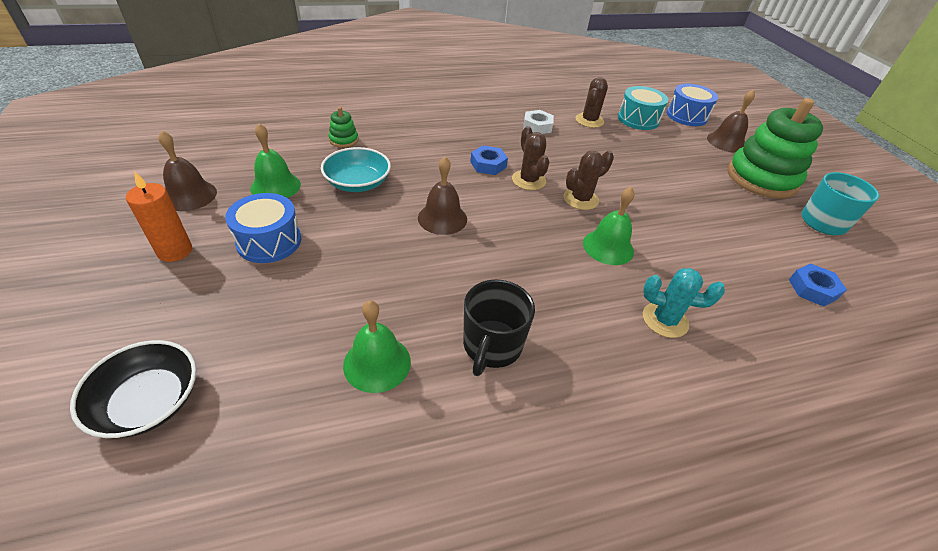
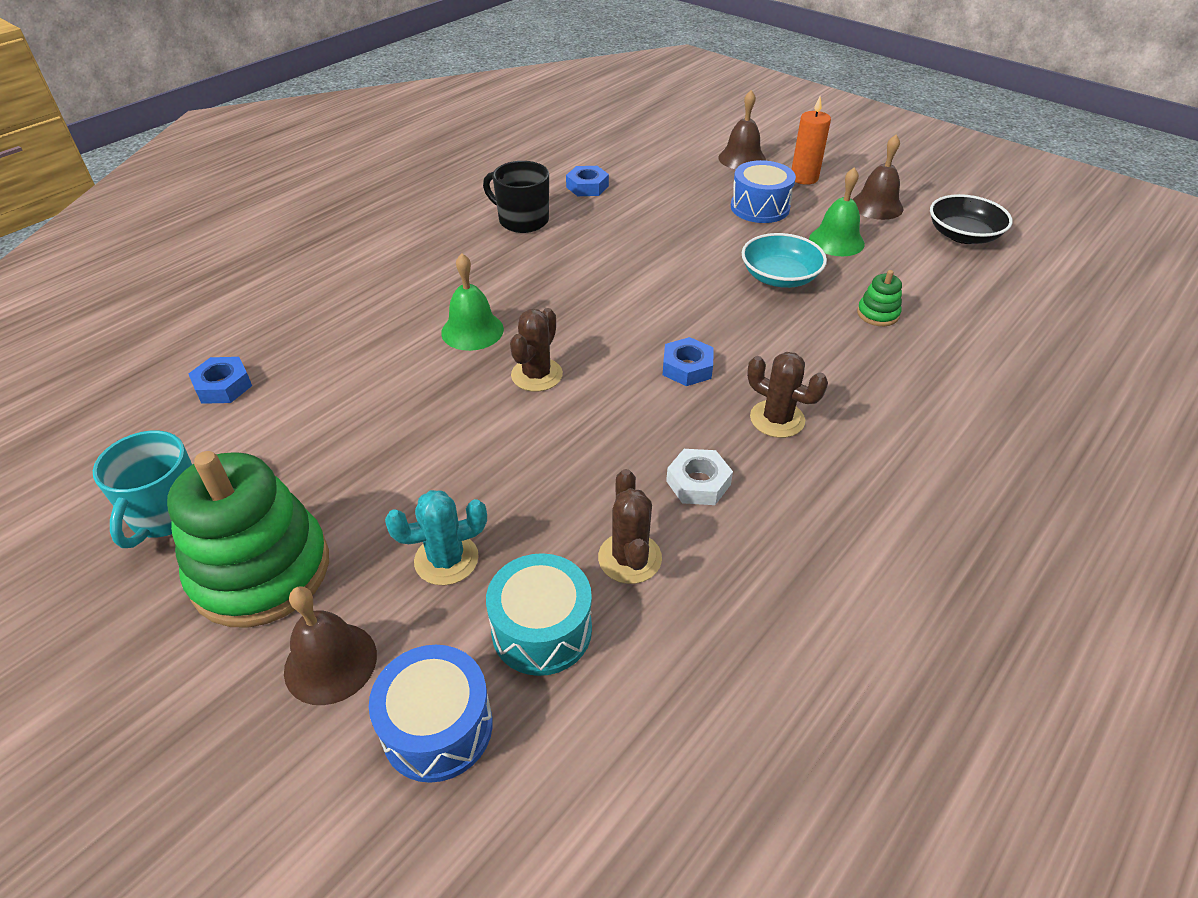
camera: 150 degrees right, 0 degrees up
black bowl [70,340,196,438] -> black bowl moved to [930,194,1013,244]
green bell [343,300,411,393] -> blue nut [566,166,609,196]
brown bell [418,157,467,235] -> brown bell moved to [718,90,766,169]
black mug [463,279,535,376] -> black mug turned 45 degrees counterclockwise [483,161,549,233]
brown cactus [512,126,549,190] -> brown cactus moved to [747,352,828,438]
turquoise cactus [643,268,725,338] -> turquoise cactus moved to [385,490,487,585]

